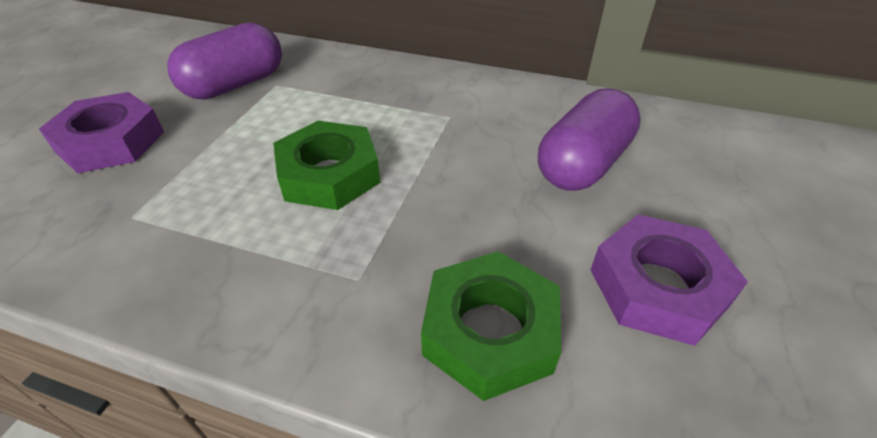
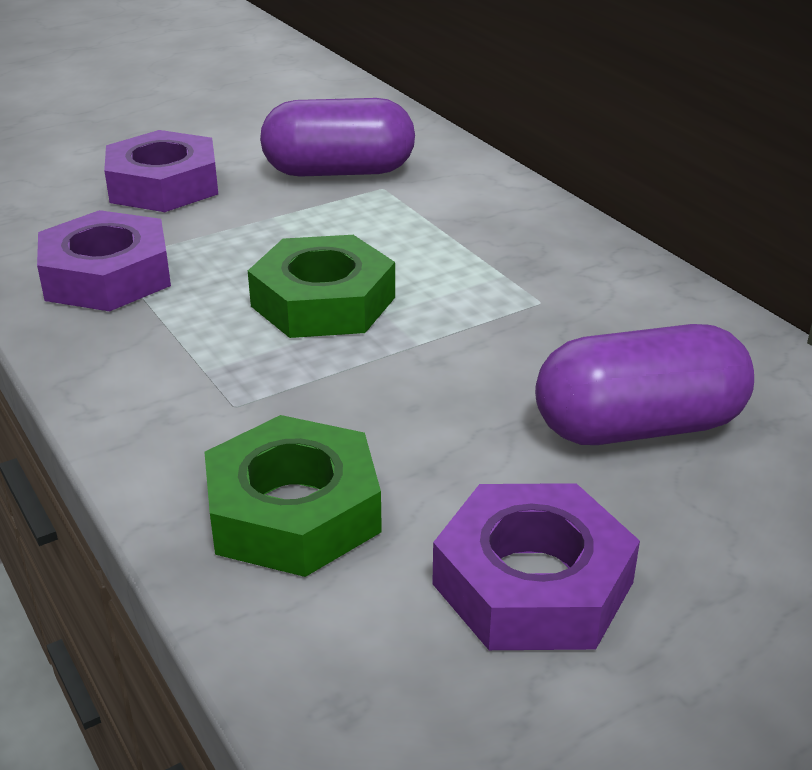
camera: 40 degrees right, 10 degrees down
none -> purple nut [37,210,171,311]

